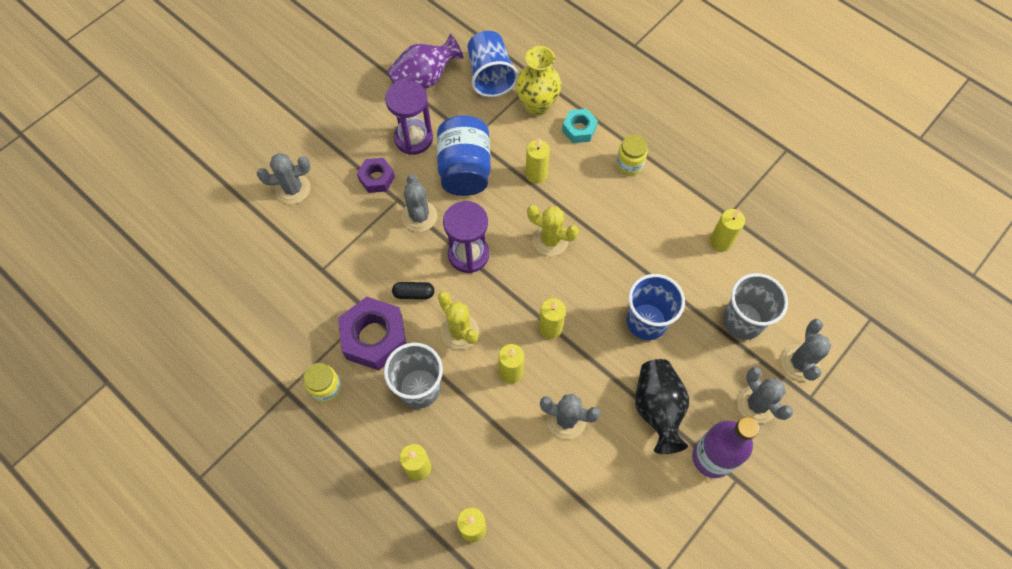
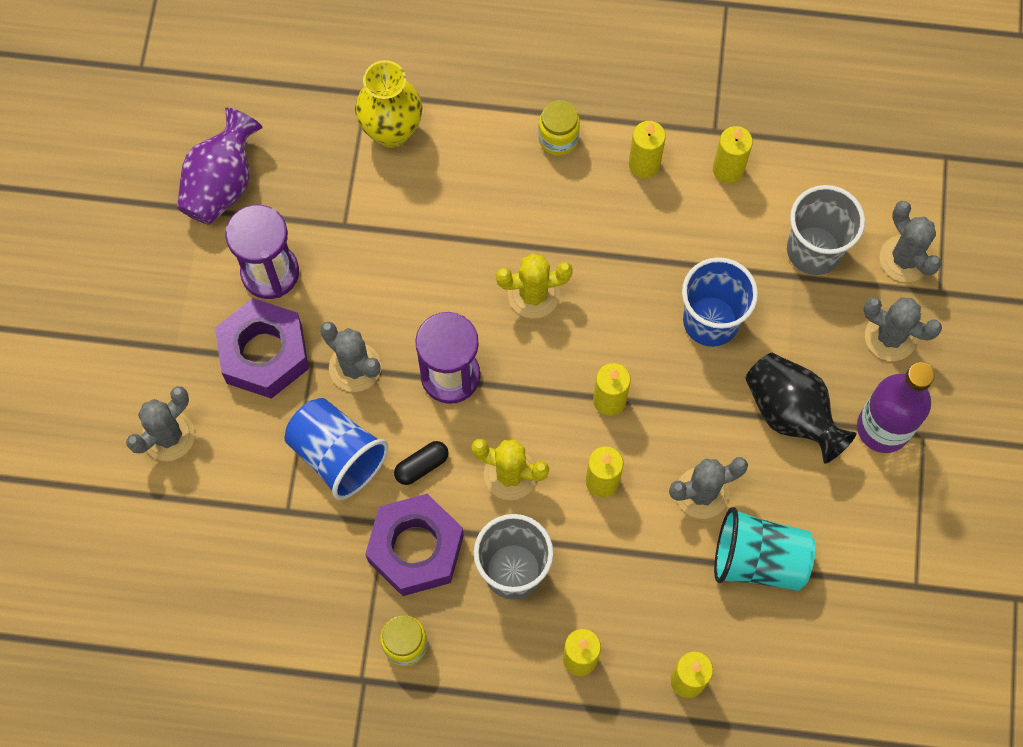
camera: 35 degrees left, 5 degrees up
purple nut [357,158,395,193] -> purple nut [215,298,309,399], size x1.77
blue jar [437,115,491,196] -> none
blue cup [468,31,518,97] -> blue cup moved to [284,398,388,500]
yellow candle [526,138,550,184] -> yellow candle moved to [629,121,666,178]
turquoise nut [562,109,598,143] -> none
none -> turquoise cup [714,507,815,591]

